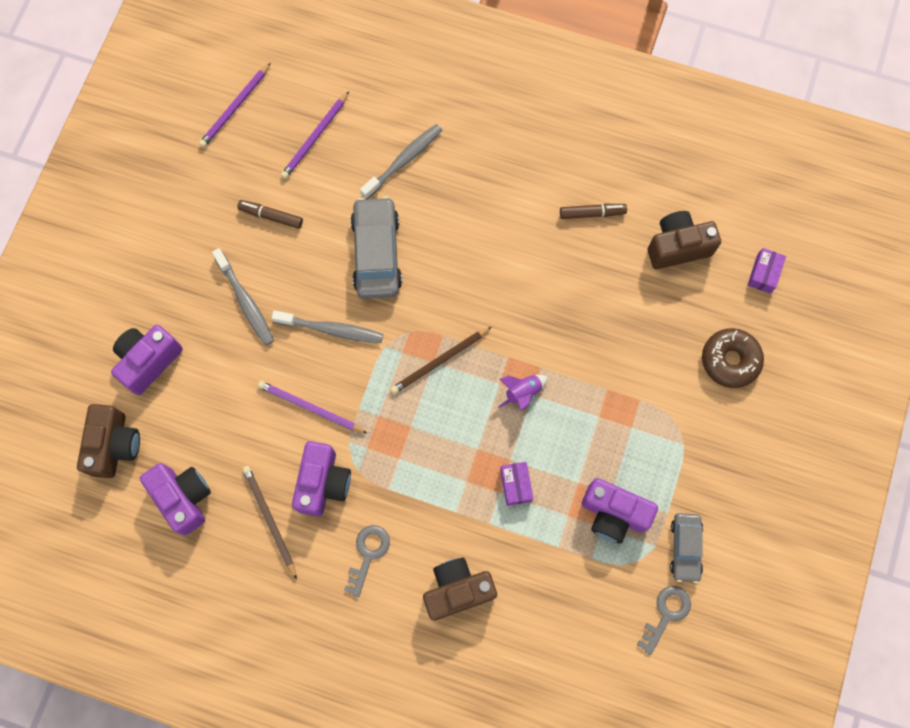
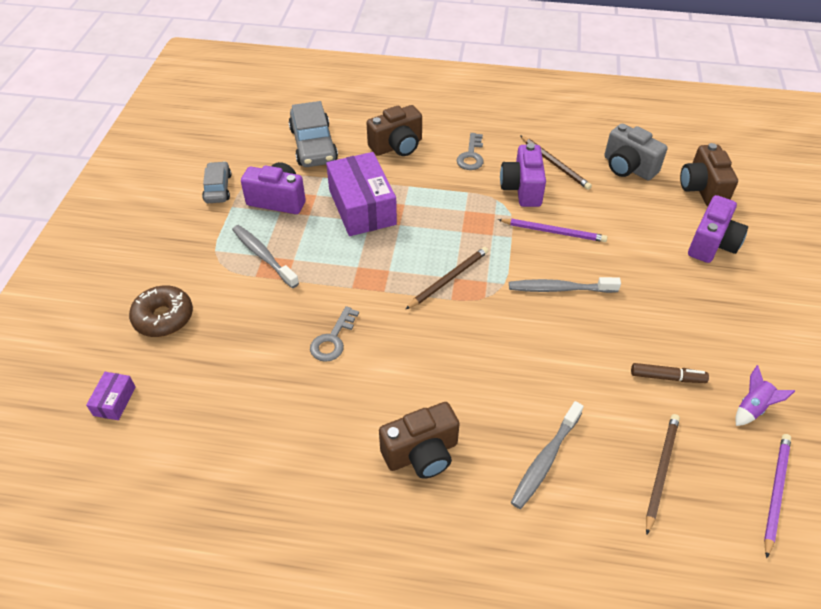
camera: 170 degrees right, 25 degrees down
purple camera [140,463,211,535] -> grey camera [604,124,668,181]
grey toothbrush [212,248,274,346] -> grey toothbrush moved to [232,225,299,288]
purple pencil [281,91,349,179] -> brown pencil [646,414,680,535]
grey car [350,196,402,299] -> grey car moved to [289,101,338,167]
purple rocket [499,375,548,411] -> purple rocket moved to [735,365,795,426]
purple box [500,462,534,506] -> purple box [326,152,397,236], size x2.22
brown marker [560,204,627,219] -> none
grey key [637,586,691,655] -> grey key moved to [310,306,359,362]
brown camera [648,211,721,269] -> brown camera moved to [379,402,459,479]

